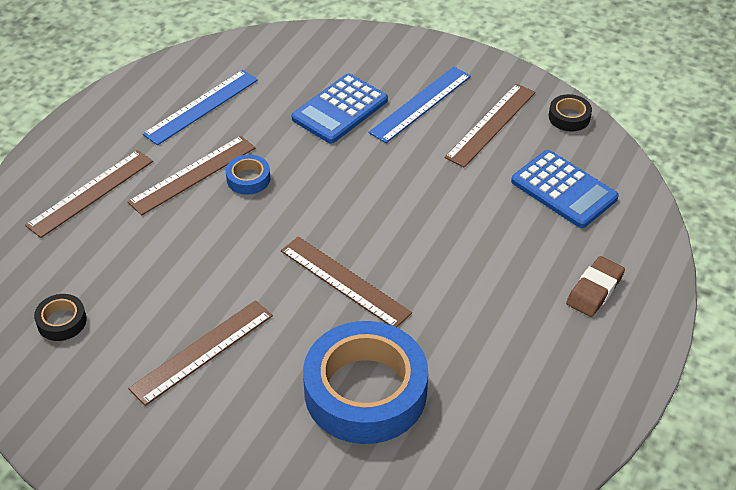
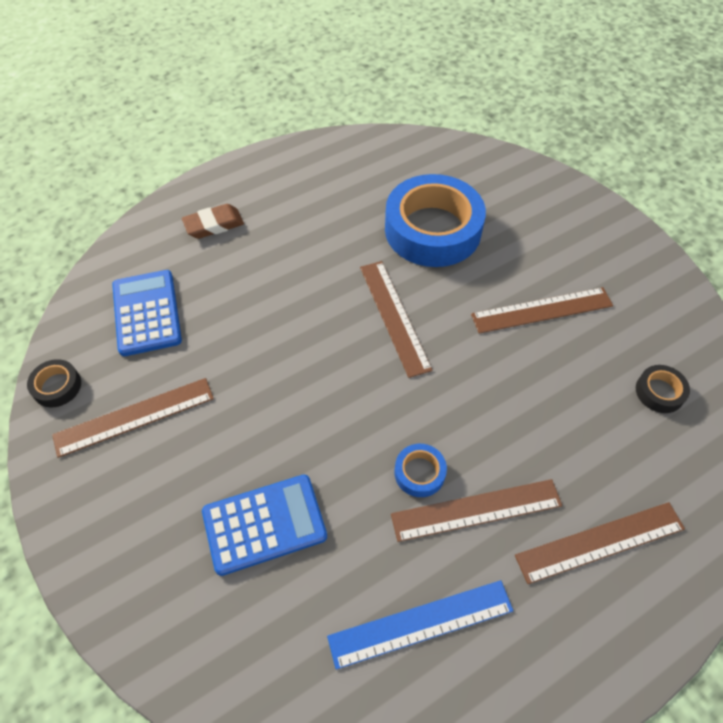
camera: 150 degrees left, 10 degrees up
blue ruler [368,67,471,143] -> none

